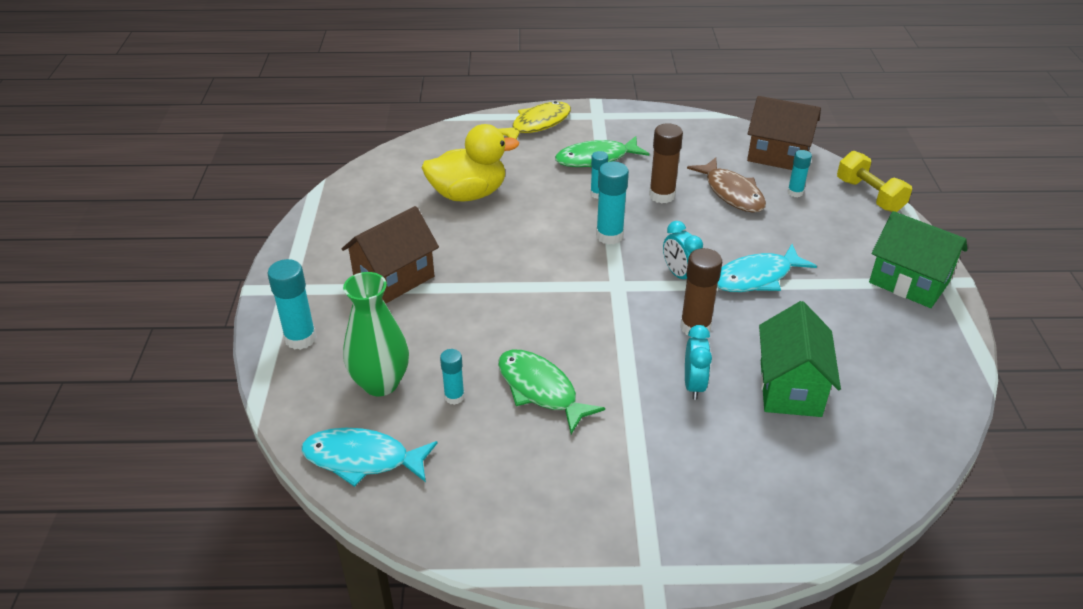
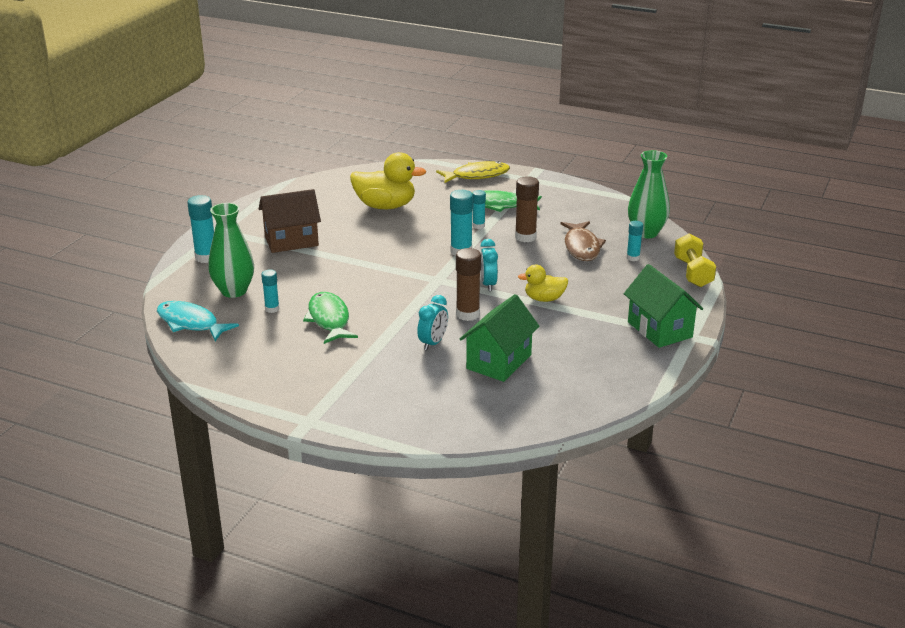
camera: 25 degrees right, 10 degrees down
turquoise fish [717,244,817,292] -> yellow duck [518,265,568,302]
brown house [747,96,821,170] -> green vase [628,150,670,238]

